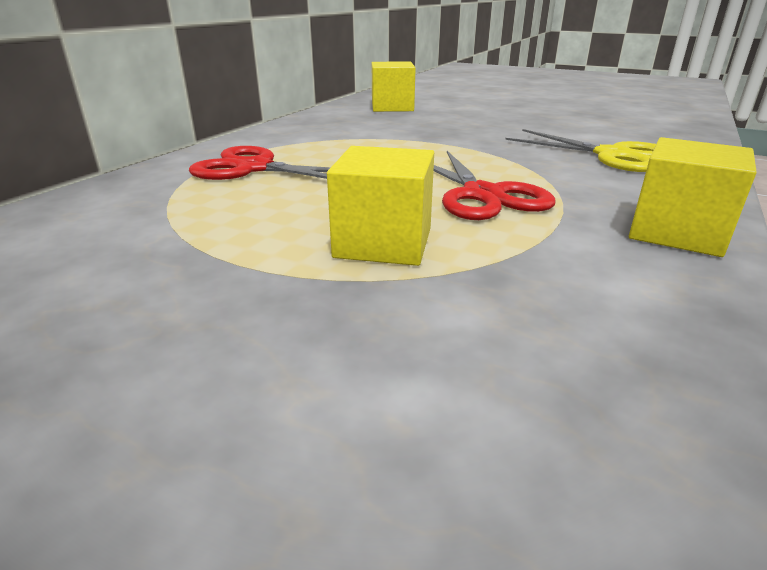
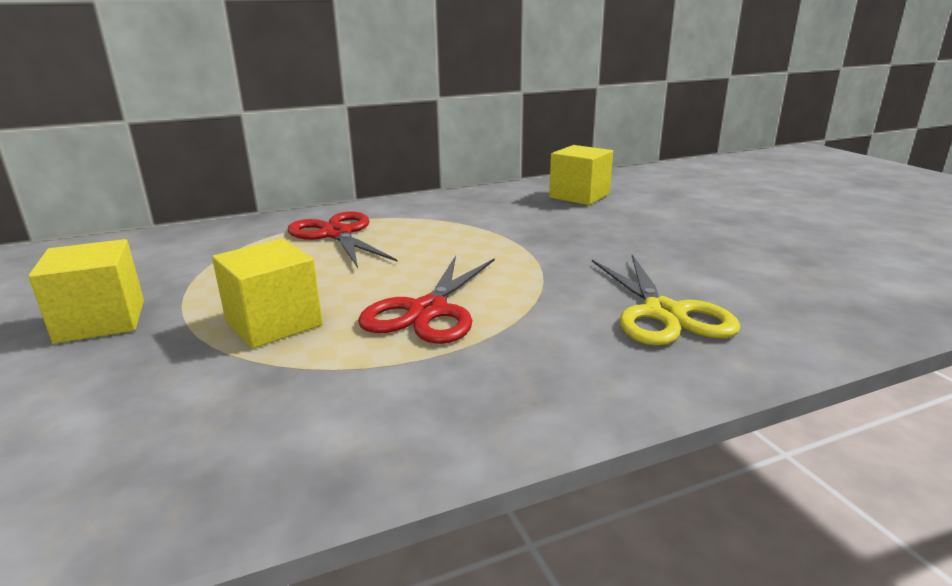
camera: 40 degrees right, 5 degrees down
yellow cube [629,137,757,257] -> yellow cube moved to [28,239,144,344]

